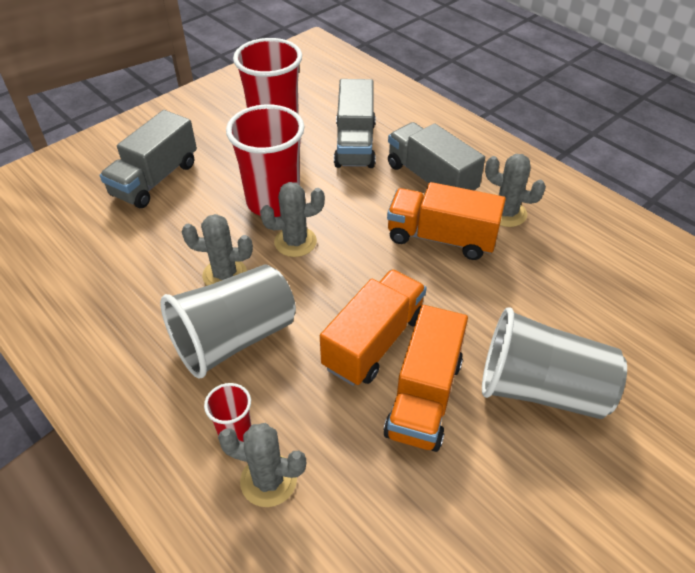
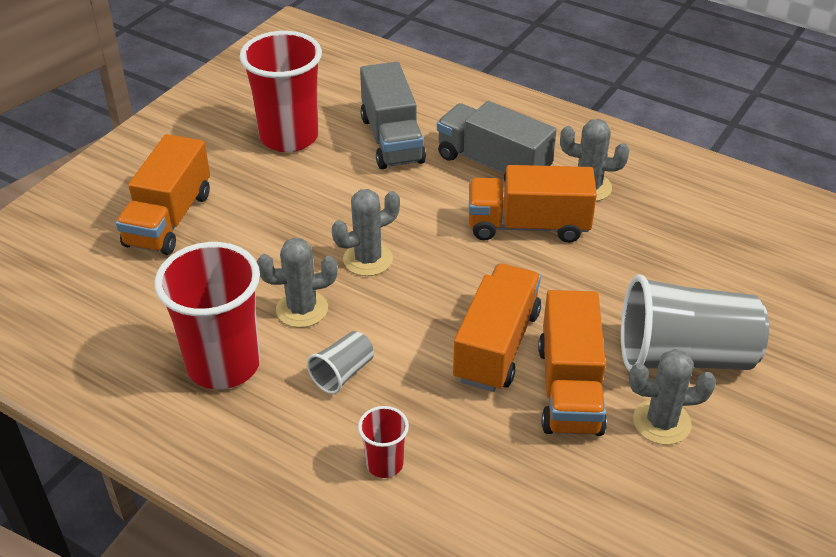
camera: 15 degrees left, 5 degrees down
grey truck [100,110,197,208] -> orange truck [116,134,210,255]
grey cup [160,265,296,379] -> grey cup [307,331,374,394], size x0.47
grey cactus [218,423,306,507] -> grey cactus moved to [629,349,716,445]
red cup [226,104,305,217] -> red cup moved to [155,242,260,389]

